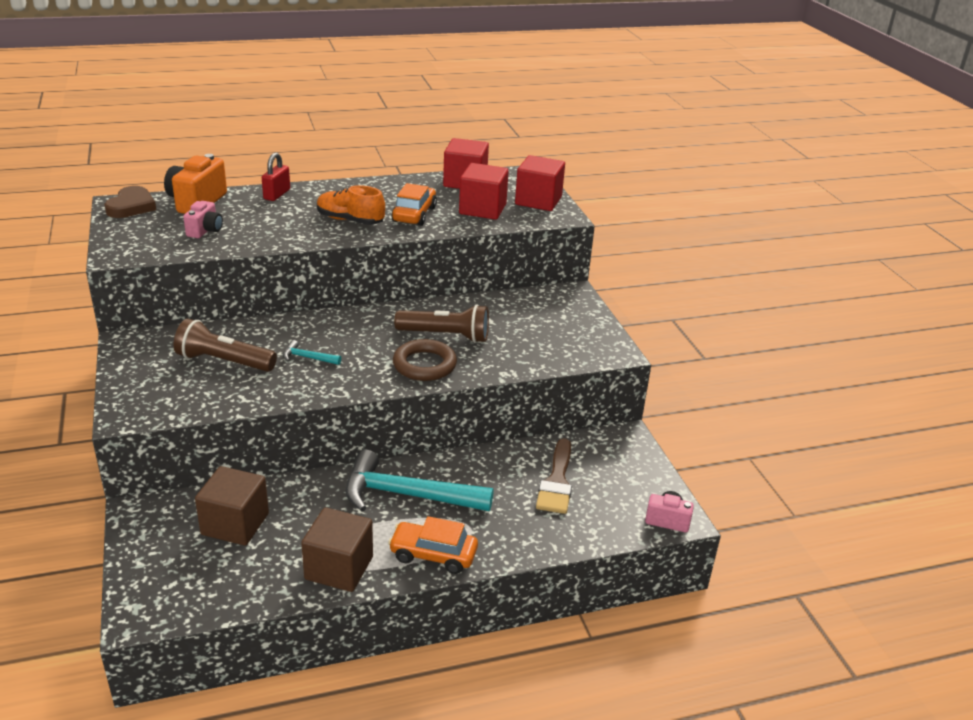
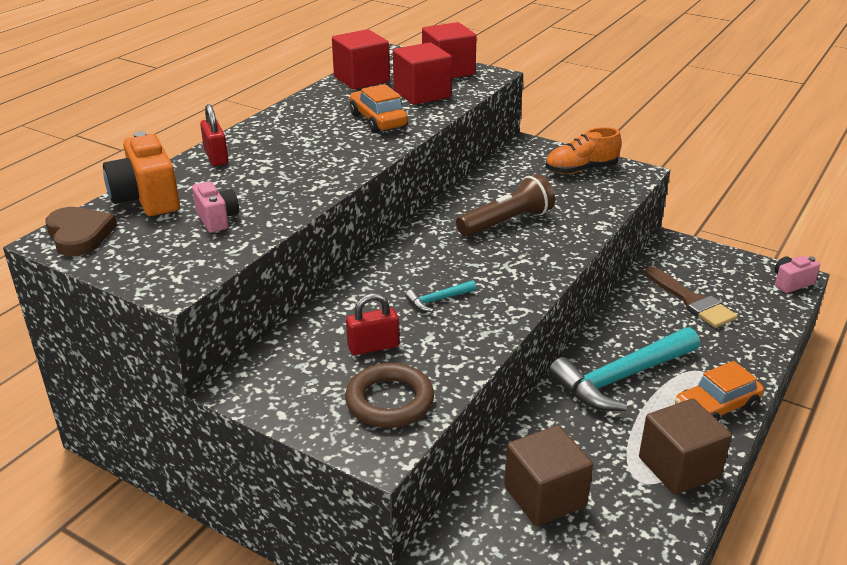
camera: 40 degrees left, 0 degrees up
brown flashlight [174,319,277,372] -> red padlock [346,293,399,355]
orange shoe [317,185,385,225] -> orange shoe moved to [545,127,622,174]
brown ring [393,339,457,381] -> brown ring moved to [345,363,434,428]

